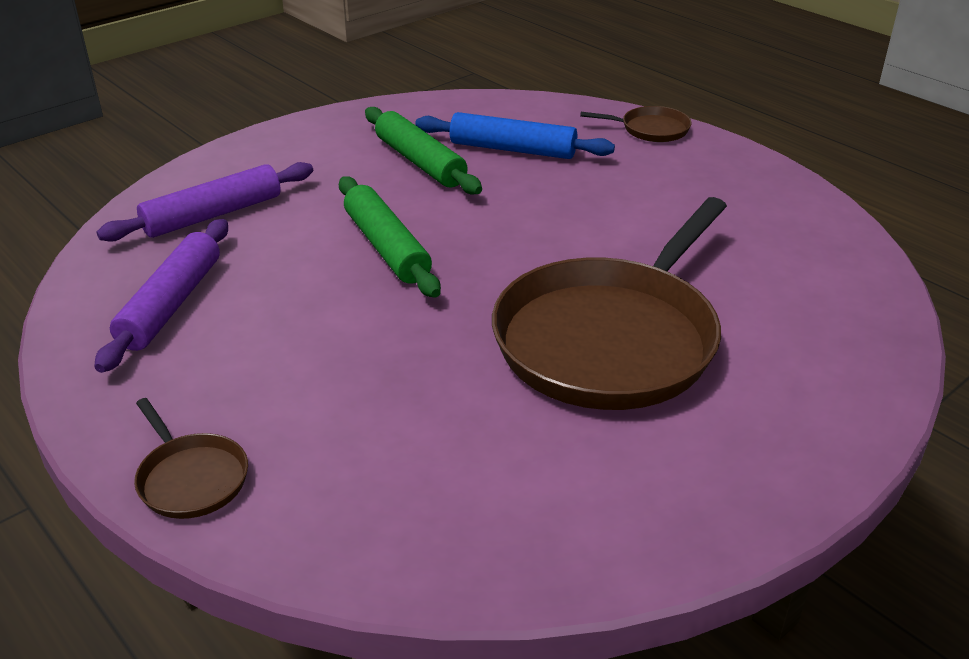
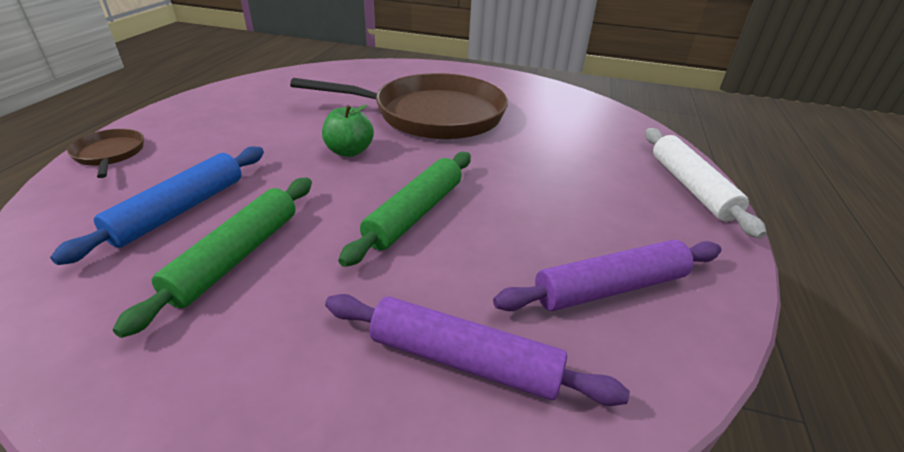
camera: 125 degrees left, 0 degrees up
brown pan [134,398,248,519] -> white rolling pin [645,128,767,239]
blue rolling pin [415,112,615,159] -> blue rolling pin turned 45 degrees clockwise [50,146,264,265]
none -> green apple [322,105,374,157]

